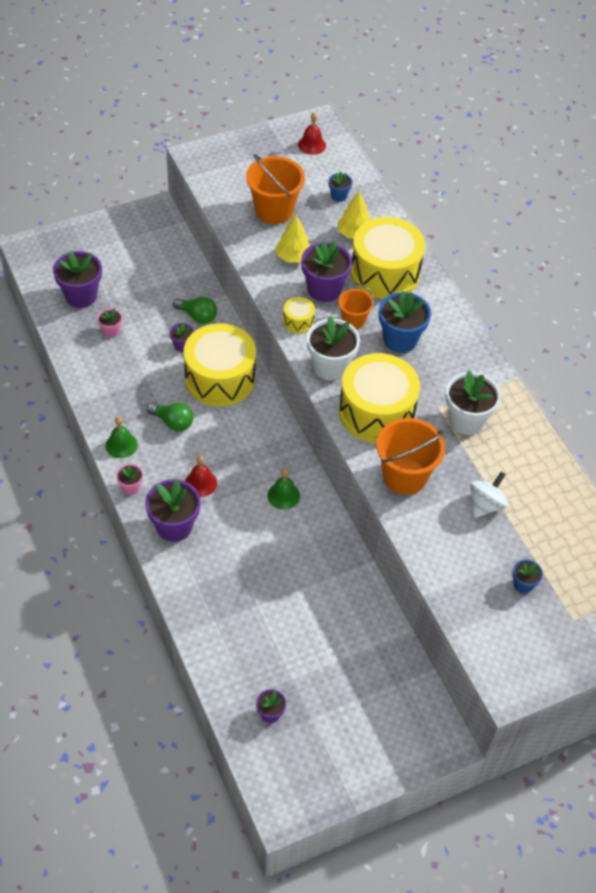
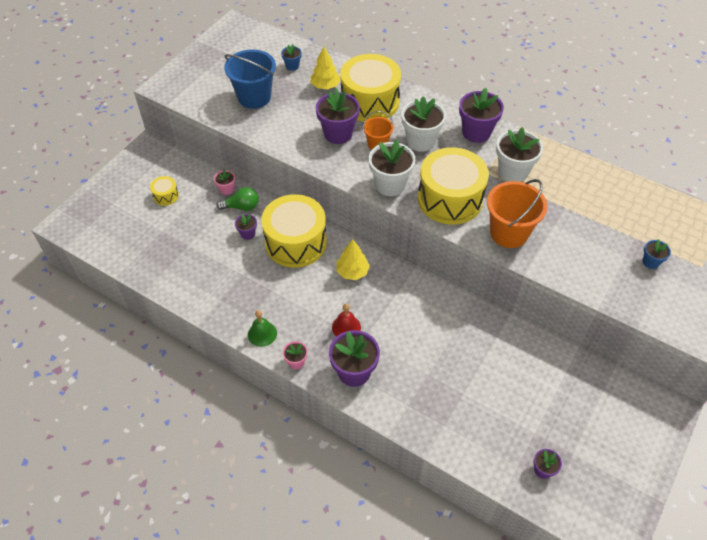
camera: 30 degrees left, 0 degrees up
purple flower pot [53,251,102,308] -> purple flower pot moved to [459,88,504,143]
pink flower pot [97,308,122,337] -> pink flower pot moved to [214,169,235,195]
green light bulb [147,403,193,431] -> none
orange bucket [246,154,305,224] -> blue bucket [224,50,276,109]
green bell [267,468,300,510] -> none
yellow tree [276,215,311,263] -> yellow tree moved to [336,239,370,280]
yellow drum [283,297,315,333] -> yellow drum moved to [150,176,179,206]
red bell [298,112,326,155] -> none
blue flower pot [379,291,431,353] -> white flower pot [401,96,446,152]
white spinning top [470,472,508,518] -> none

